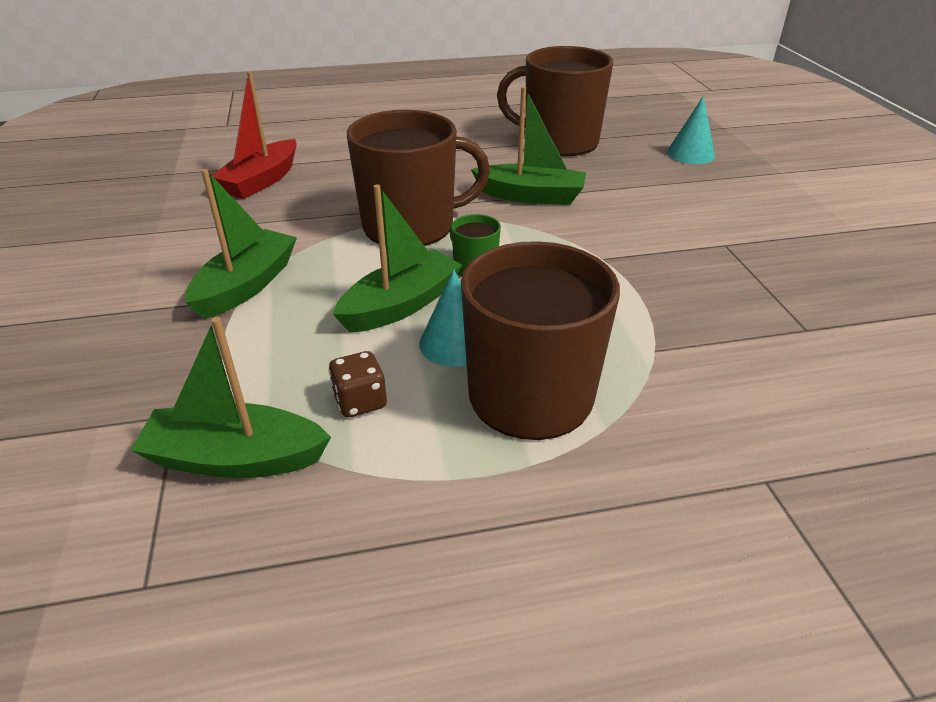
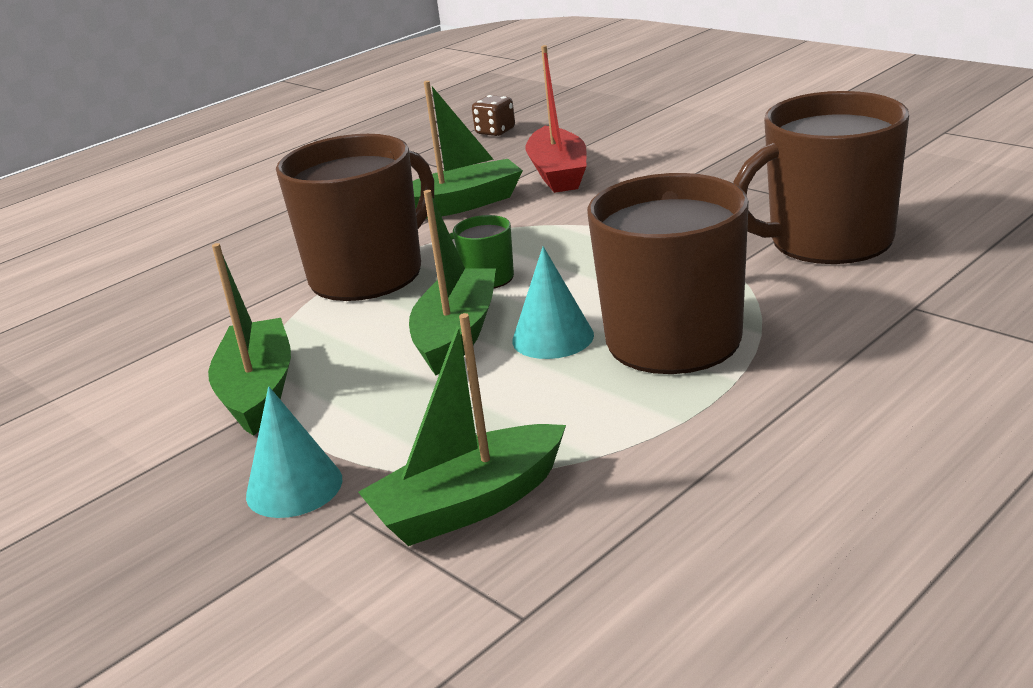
camera: 30 degrees left, 10 degrees down
red boat [212,71,297,199] -> red boat moved to [525,45,587,193]
brown dice [328,351,387,417] -> brown dice moved to [472,95,515,136]
brown mug [497,46,613,156] -> brown mug moved to [733,91,909,264]
turquoise cone [667,96,715,164] -> turquoise cone moved to [246,386,343,518]

